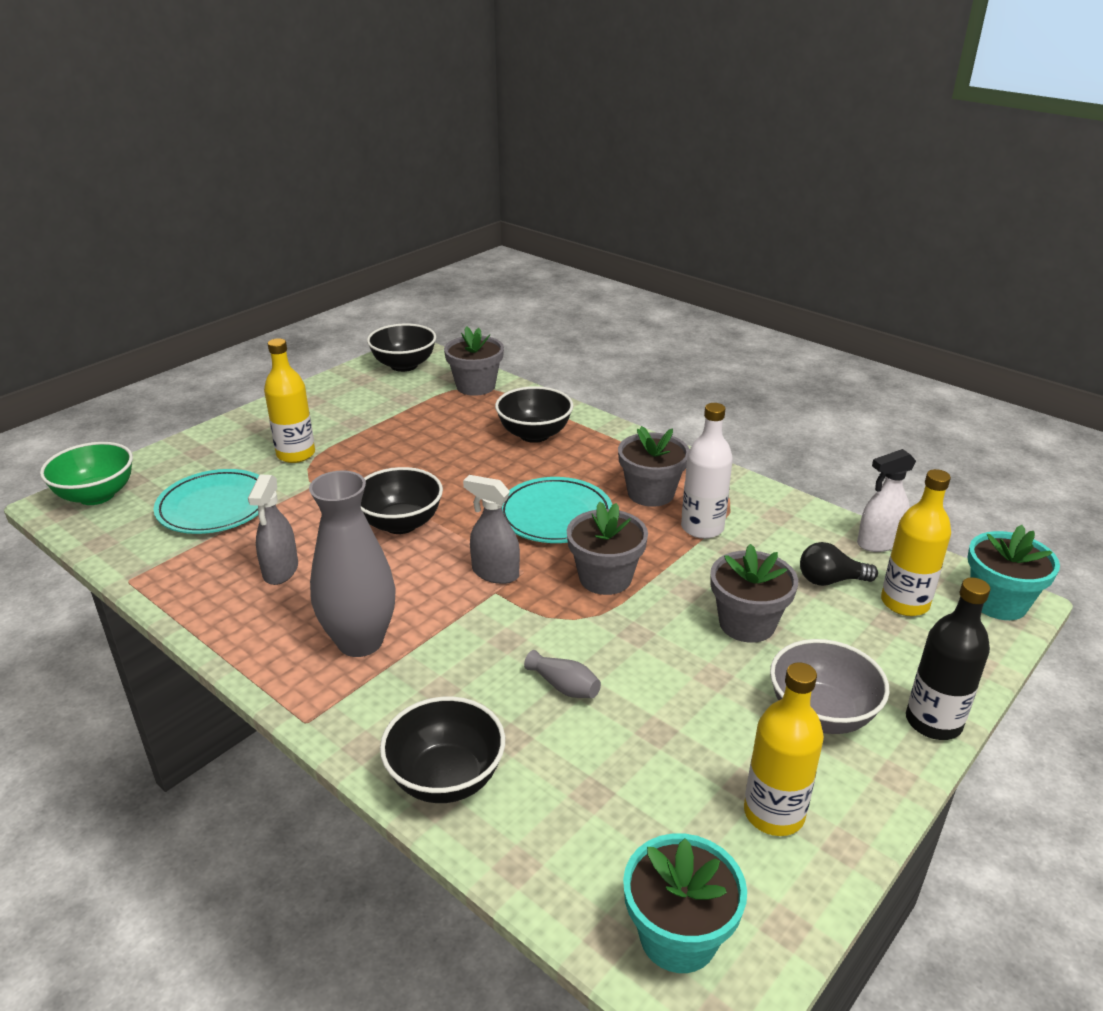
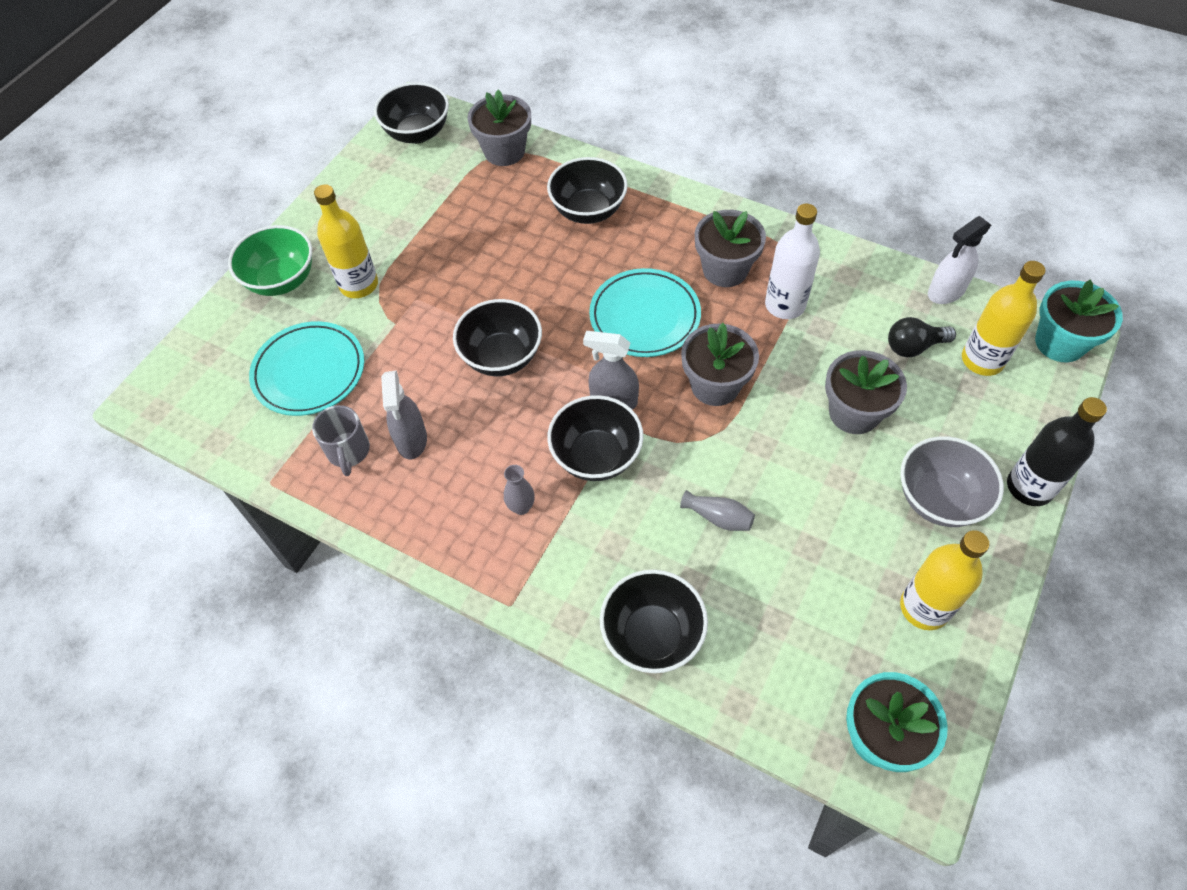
camera: 10 degrees left, 25 degrees up
green bowl [40,442,133,505] -> green bowl moved to [228,225,312,296]
grey vase [309,470,396,657] -> grey vase [504,465,535,515], size x0.41
none -> grey mug [312,405,370,476]
none -> black bowl [547,395,643,481]

